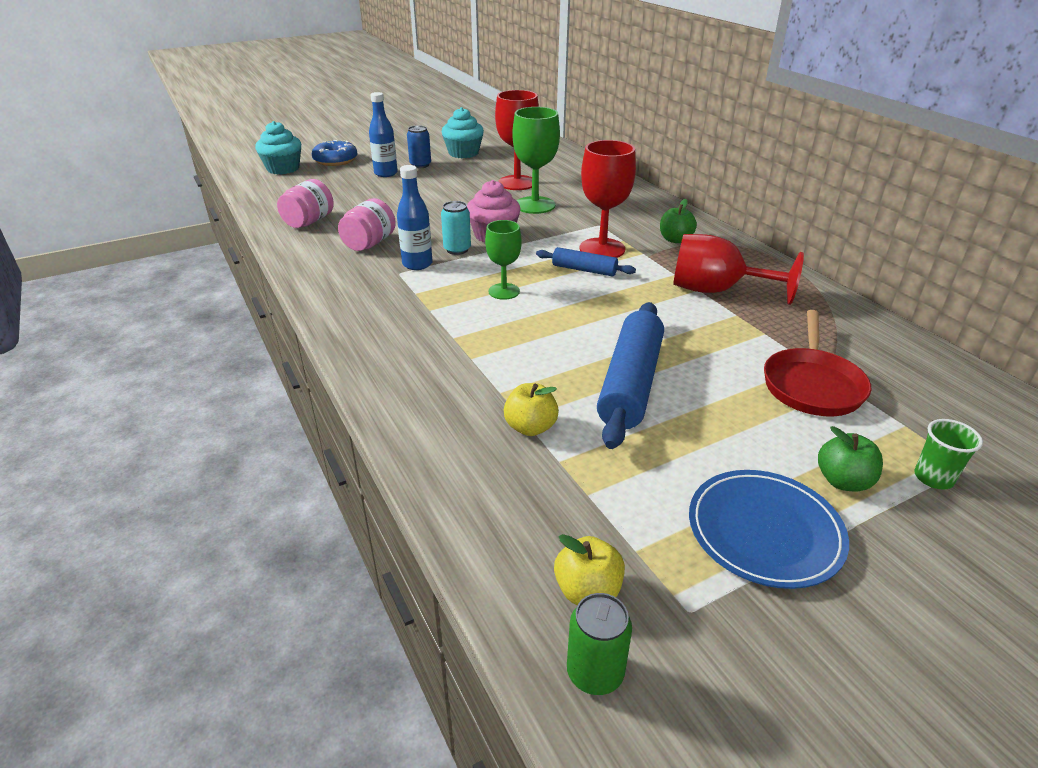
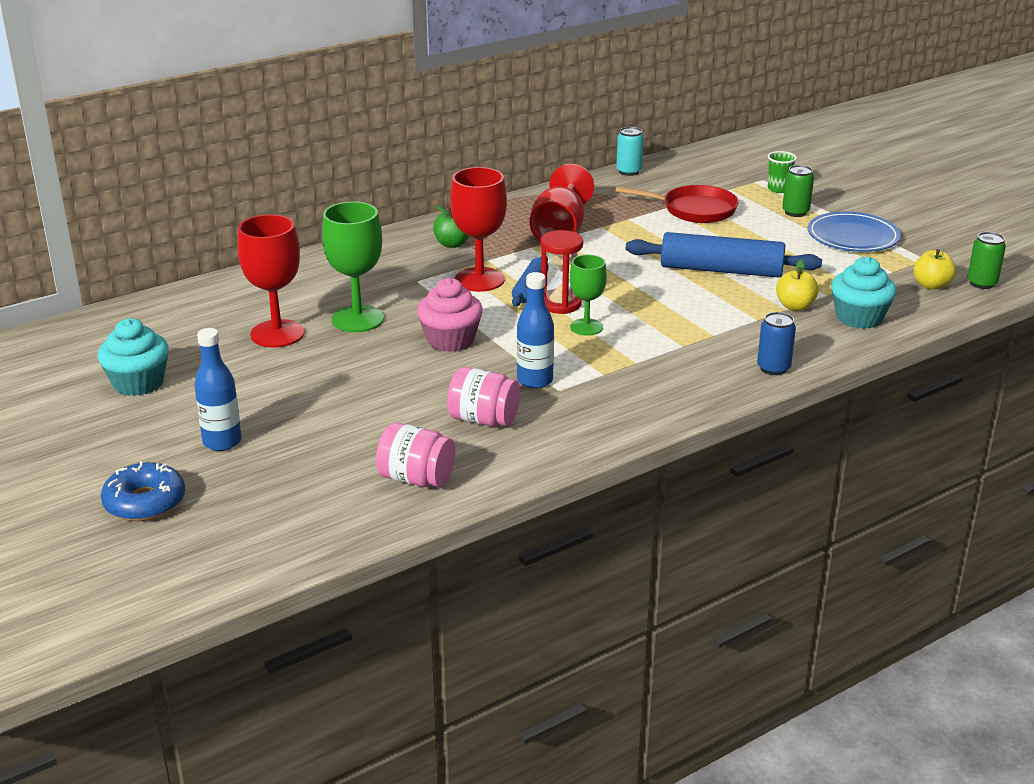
camera: 95 degrees left, 5 degrees down
turquoise cupcake [255,121,301,175] -> turquoise cupcake moved to [831,257,896,329]
blue can [407,125,431,168] -> blue can moved to [757,312,796,375]
turquoise can [441,201,471,255] -> turquoise can moved to [616,127,644,176]
green apple [818,426,883,492] -> green can [782,165,814,217]
none -> red hourglass [540,230,583,314]

